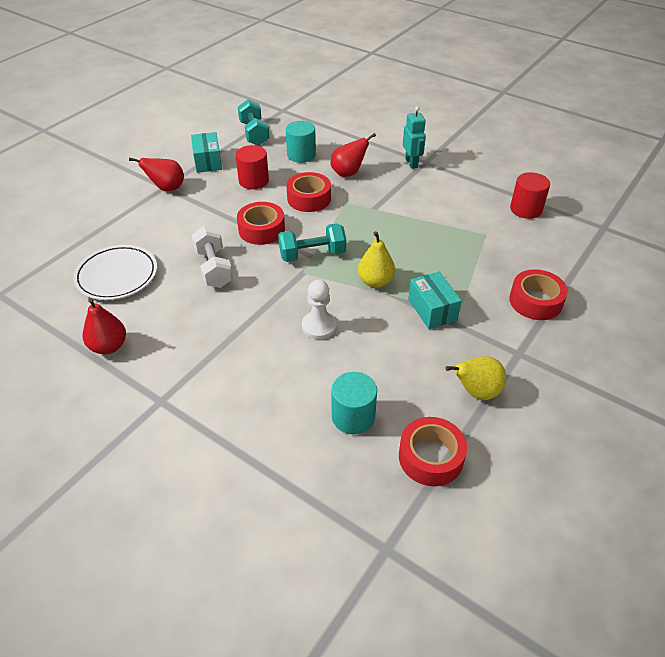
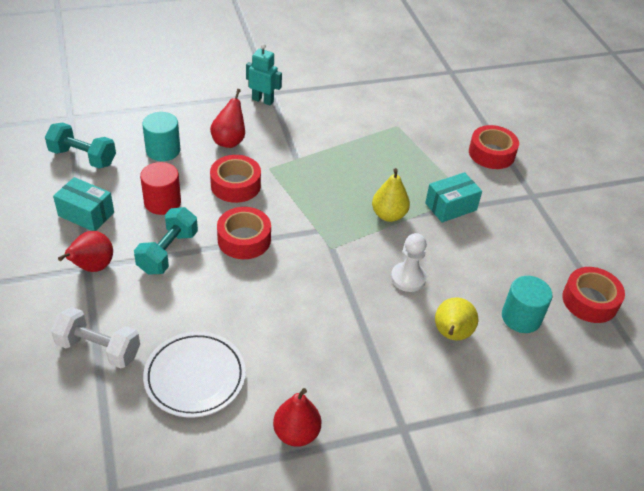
camera: 55 degrees left, 0 degrees up
white dumbbell [192,226,233,288] -> white dumbbell moved to [51,307,140,368]
turquoise dumbbell [278,223,346,262] -> turquoise dumbbell moved to [134,207,198,275]
turquoise box [408,272,461,329] -> turquoise box turned 45 degrees counterclockwise [425,172,482,223]
yellow pear [445,356,506,400] -> yellow pear moved to [435,297,478,340]
red cylinder [510,172,550,219] -> none

